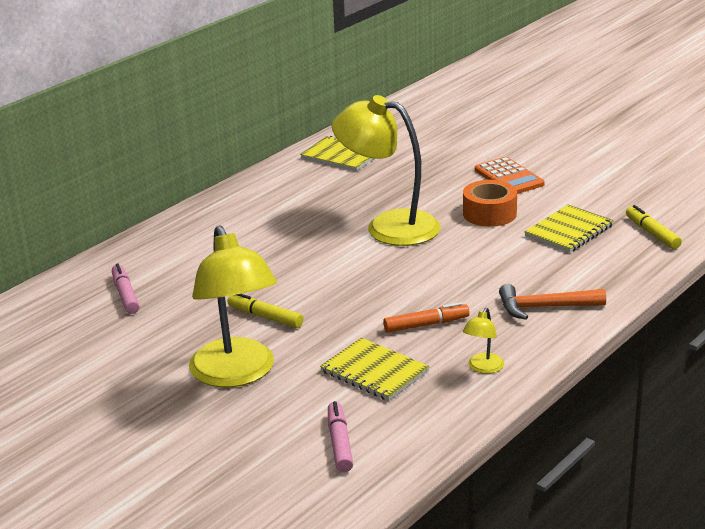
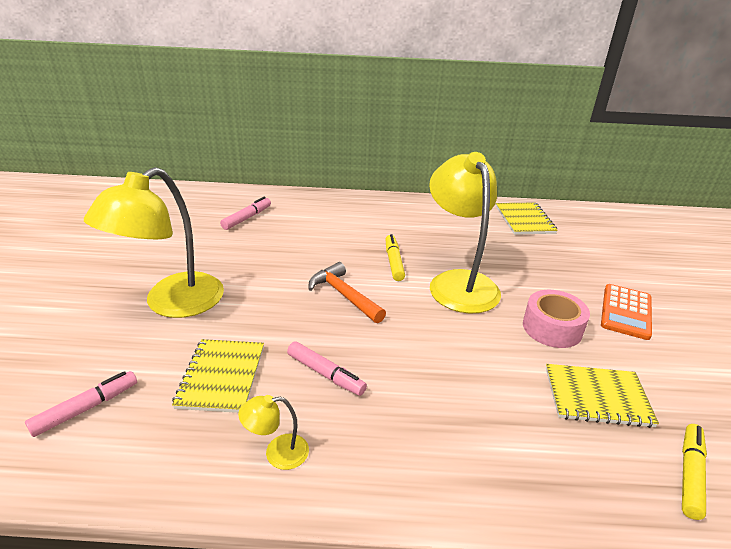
camera: 50 degrees right, 5 degrees up
yellow marker [227,294,303,328] -> yellow marker moved to [386,234,405,281]
orange marker [383,302,470,333] -> pink marker [287,341,367,396]
orange tape [463,180,517,227] -> pink tape [523,290,590,348]
orange hammer [499,284,606,320] -> orange hammer moved to [309,262,386,323]

